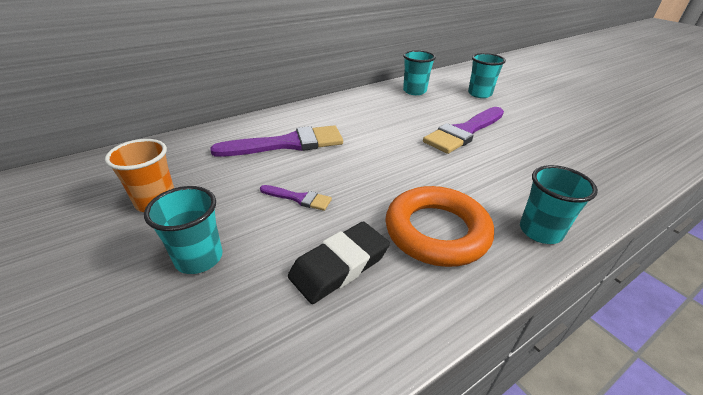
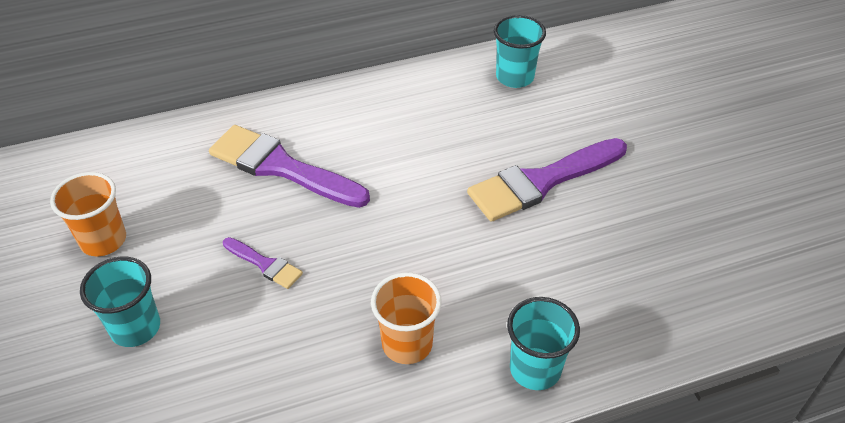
camera: 15 degrees right, 10 degrees up
purple brush [210,125,343,157] -> purple brush turned 150 degrees counterclockwise [209,125,370,208]
black eraser [288,222,390,304] -> none
orange ring [385,186,494,267] -> orange cup [371,272,442,364]
turquoise cup [468,53,506,98] -> none

